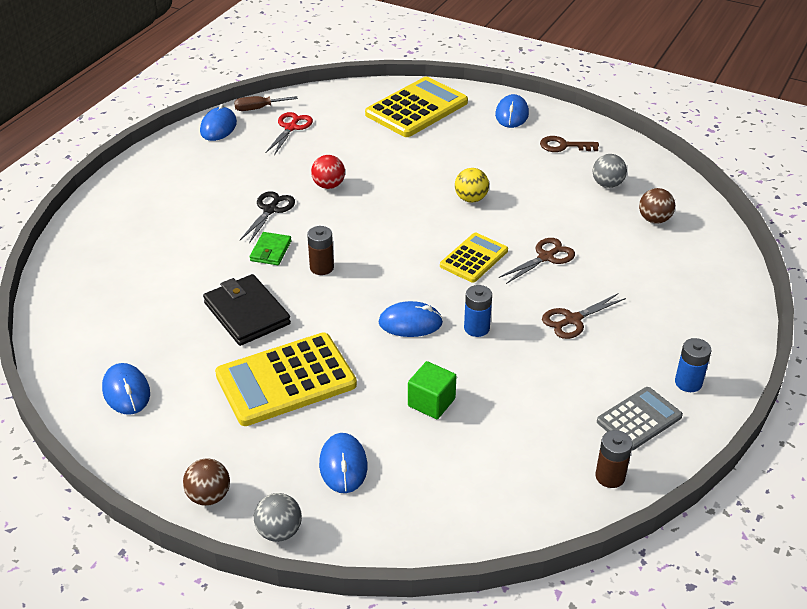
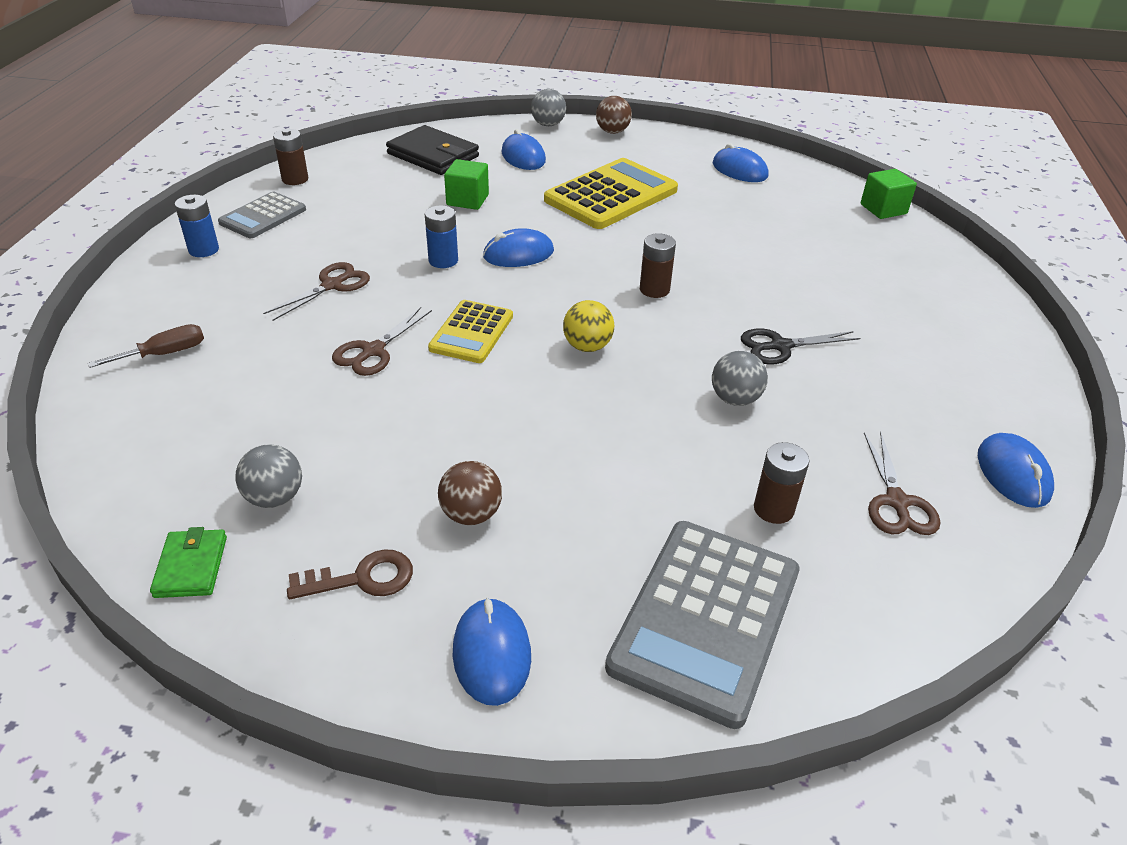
camera: 160 degrees right, 0 degrees up
black wallet [203,274,291,346] -> black wallet moved to [386,125,479,175]
brown screwdriver [234,96,298,111] -> brown screwdriver moved to [88,324,204,368]
black scissors [240,191,295,243] -> black scissors turned 75 degrees clockwise [741,328,861,365]
green wallet [250,232,292,265] -> green wallet moved to [150,527,227,598]
red scissors [266,112,313,155] -> brown scissors [864,431,940,535]
red ball [311,155,345,189] -> grey ball [712,351,768,406]
yellow calculator [365,77,468,137] -> grey calculator [605,521,800,729]
yellow ball [455,168,489,202] -> yellow ball moved to [563,300,614,352]
brown ball [639,188,675,224] -> brown ball moved to [438,461,502,525]
none -> brown battery [754,442,809,524]
none -> green cube [861,169,917,219]

